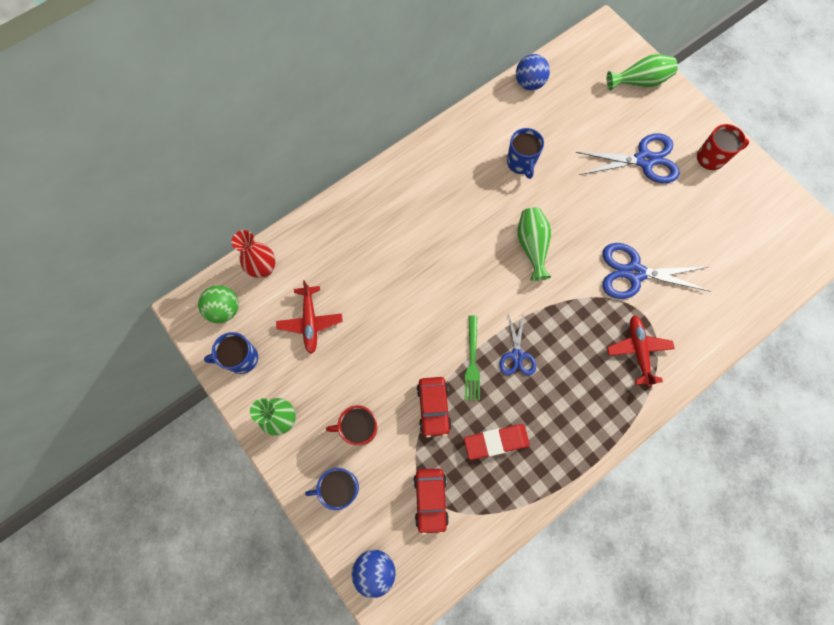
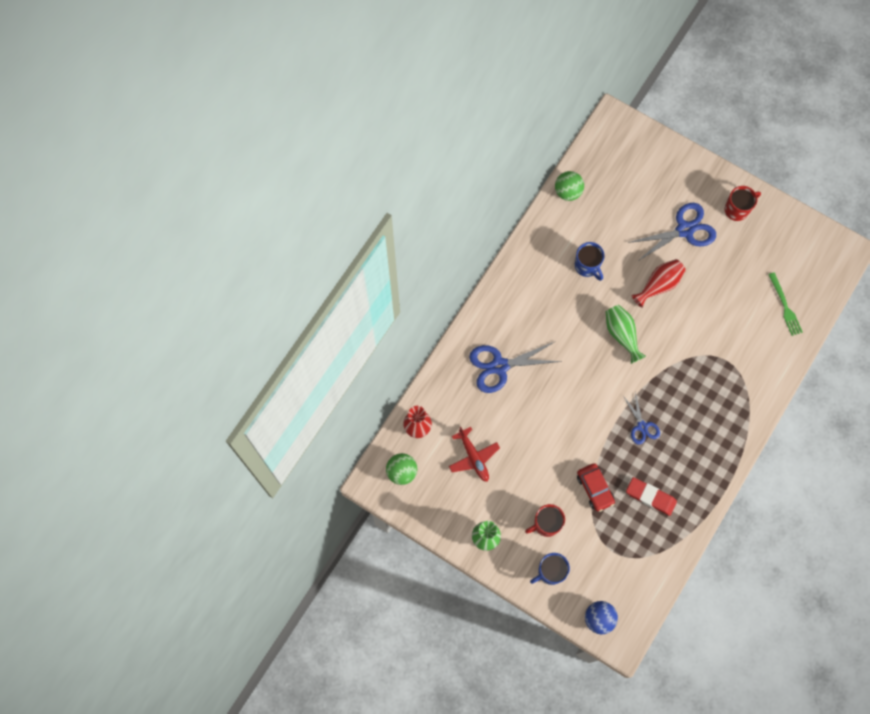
camera: 20 degrees left, 0 degrees up
blue mug [204,332,258,374] -> none
red car [413,469,449,535] -> none
red eraser [464,424,530,460] -> red eraser turned 60 degrees clockwise [626,477,677,516]
green fork [465,315,480,401] -> green fork moved to [768,272,803,336]
blue ball [516,54,550,91] -> green ball [555,171,584,201]
blue scissors [602,243,711,299] -> blue scissors moved to [469,341,562,393]
green vase [607,54,678,91] -> none
red plane [607,315,675,387] -> none
none -> red vase [631,259,686,308]

